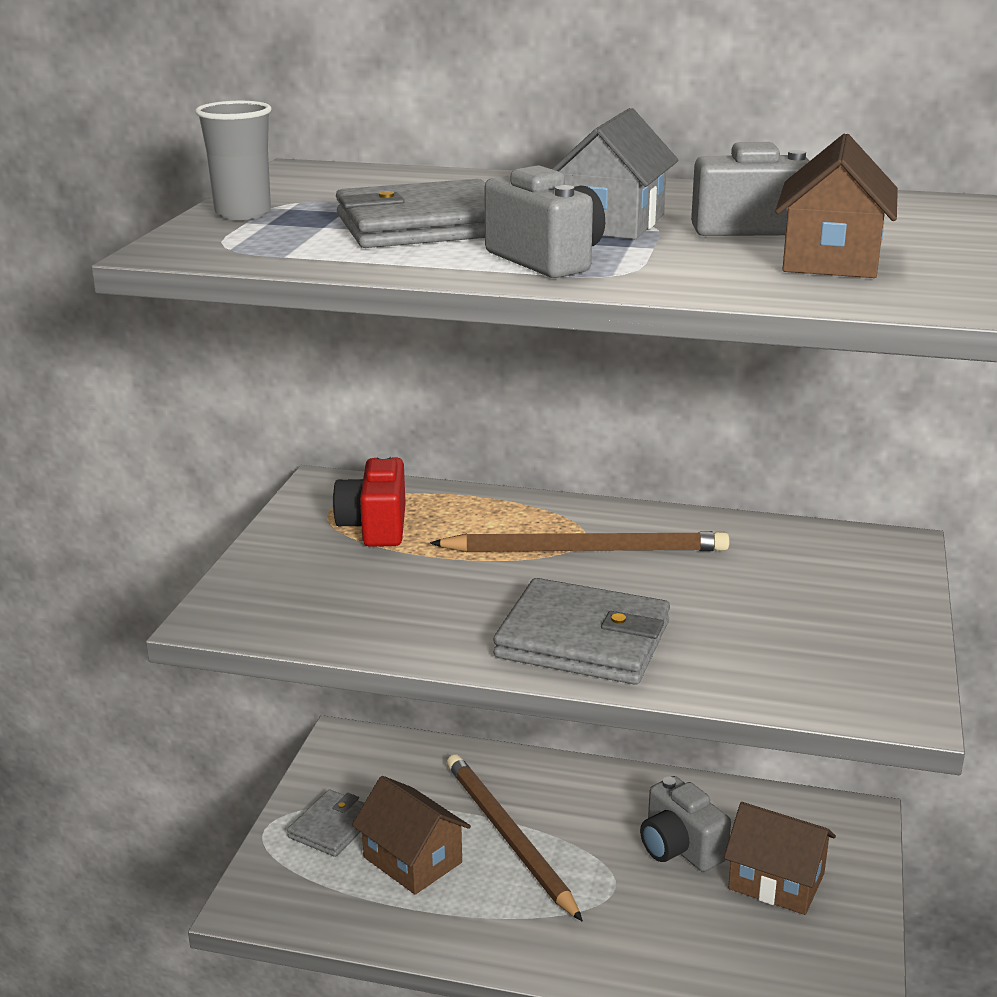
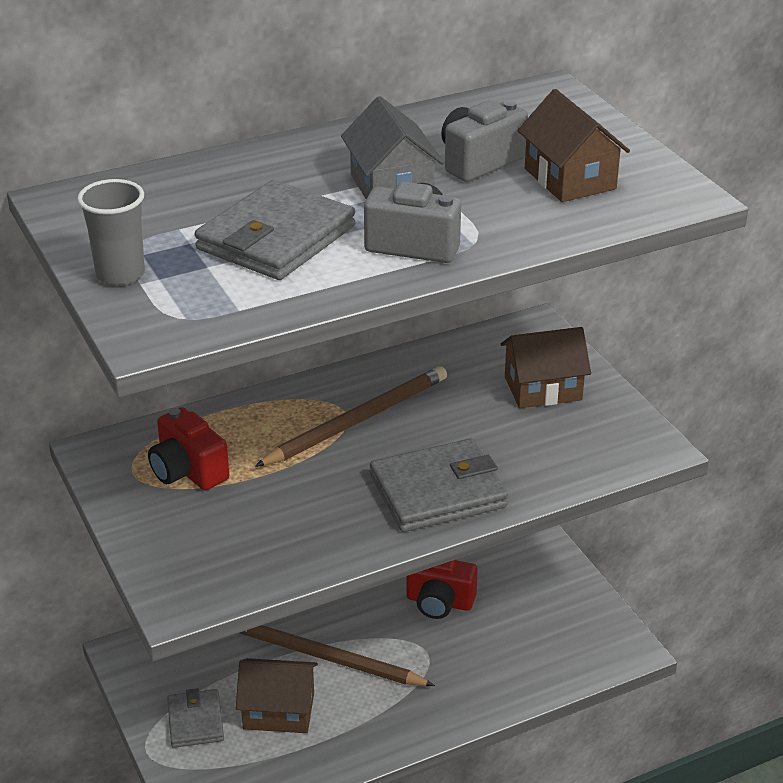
camera: 40 degrees left, 10 degrees up
grey camera [640,776,731,872] -> red camera [406,559,478,619]
brown house [724,802,836,915] -> brown house moved to [501,327,591,408]

